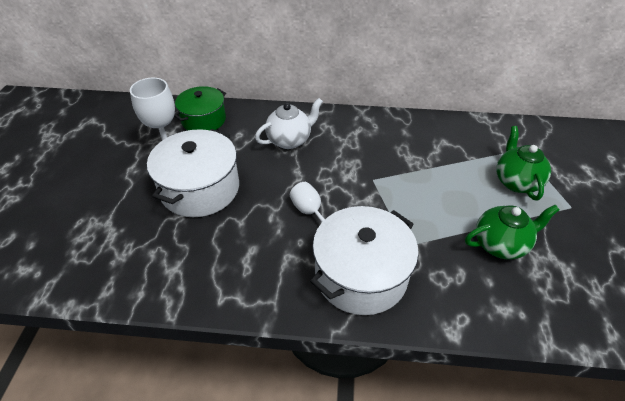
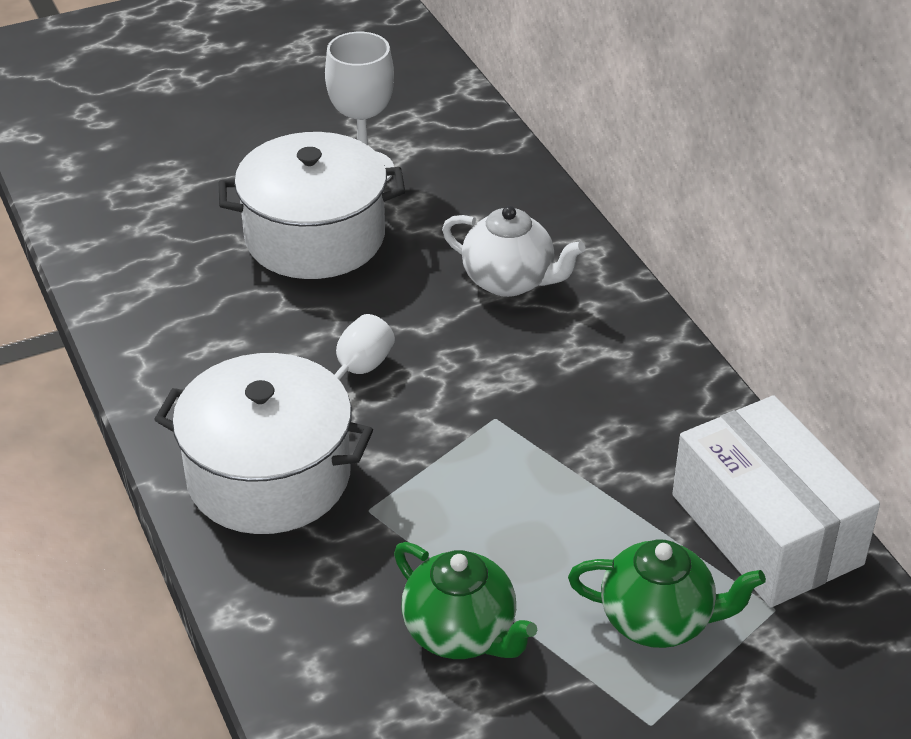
camera: 60 degrees right, 5 degrees down
green pot [174,86,226,130] -> none
green teapot [496,126,551,200] -> green teapot turned 45 degrees clockwise [568,540,766,648]
none -> white box [672,395,880,607]

